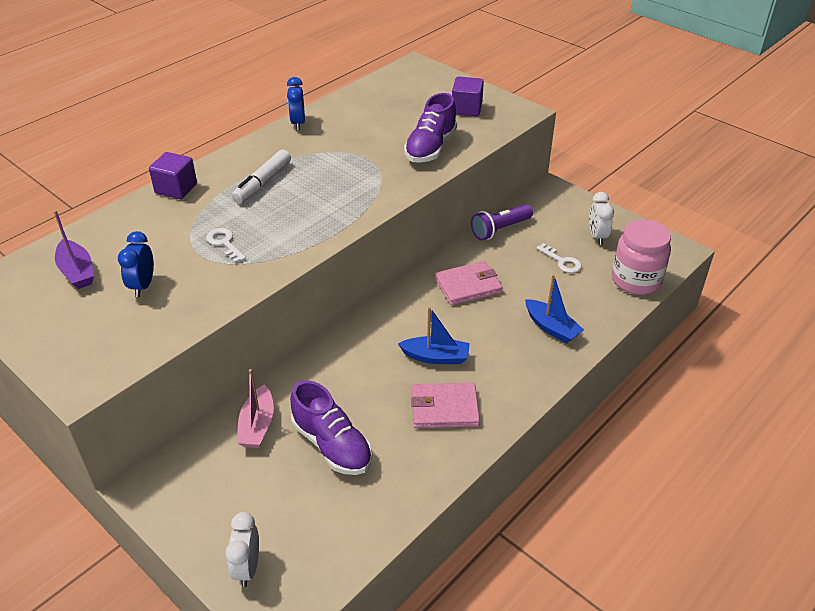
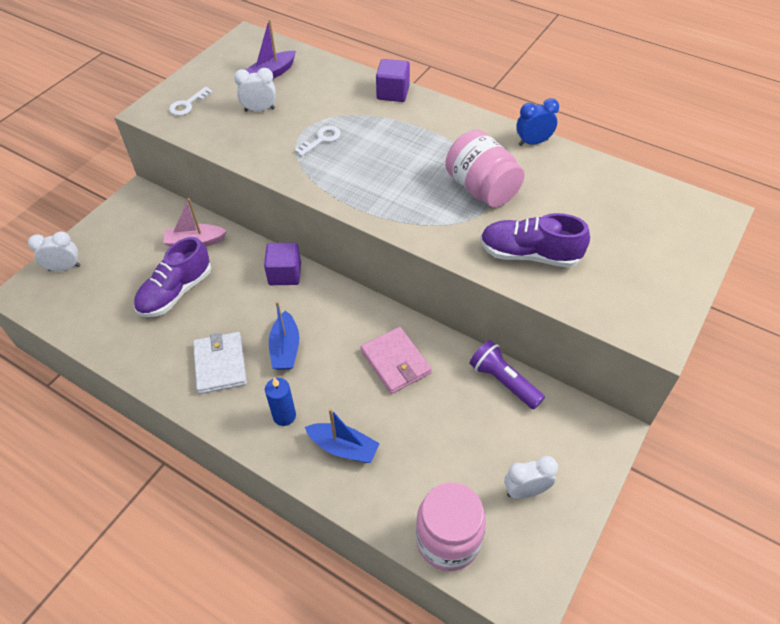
camera: 80 degrees right, 10 degrees up
blue clock [118,231,154,297] -> white clock [234,68,276,112]
white marker [232,150,291,204] -> none
pink wallet [411,382,480,428] -> white wallet [193,332,247,394]
purple cube [452,77,484,116] -> purple cube moved to [264,243,301,285]
blue boat [525,274,584,344] -> blue boat turned 105 degrees counterclockwise [305,408,380,463]
white key [536,243,582,273] -> white key moved to [169,87,213,116]
none -> blue candle [265,377,296,426]
none -> pink jar [445,130,525,207]

